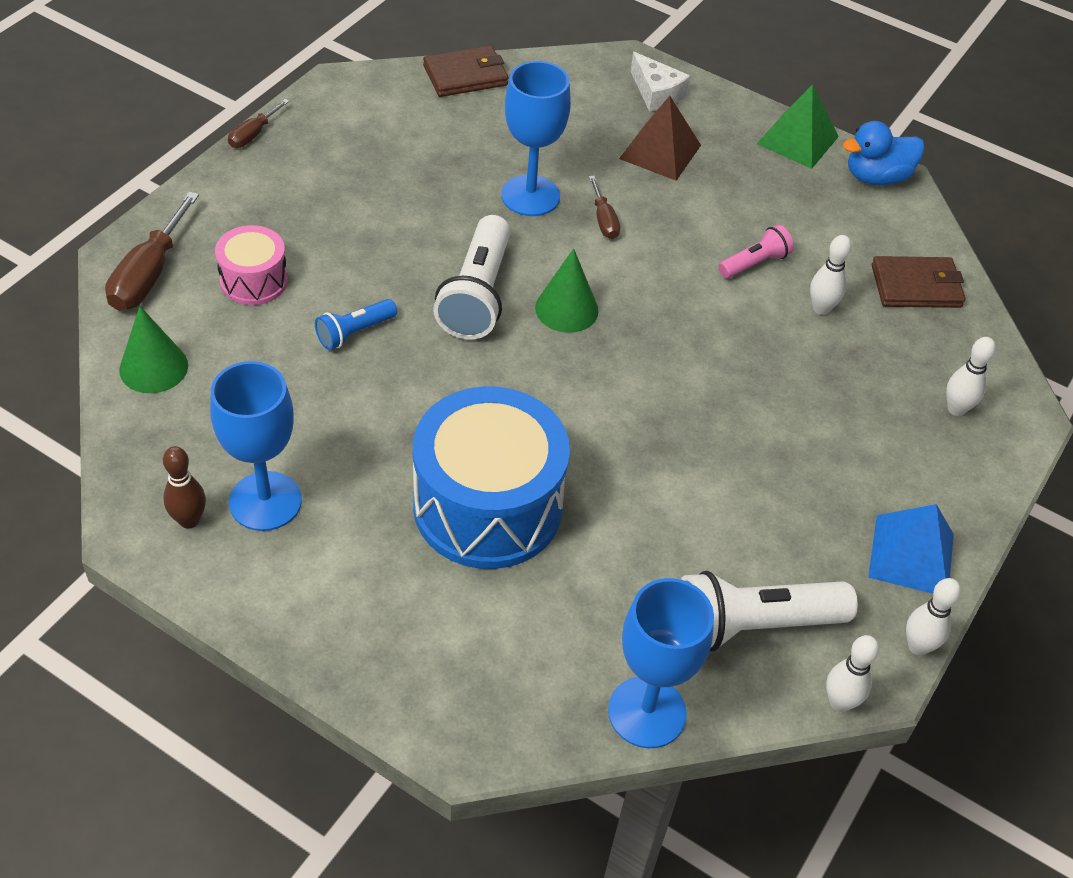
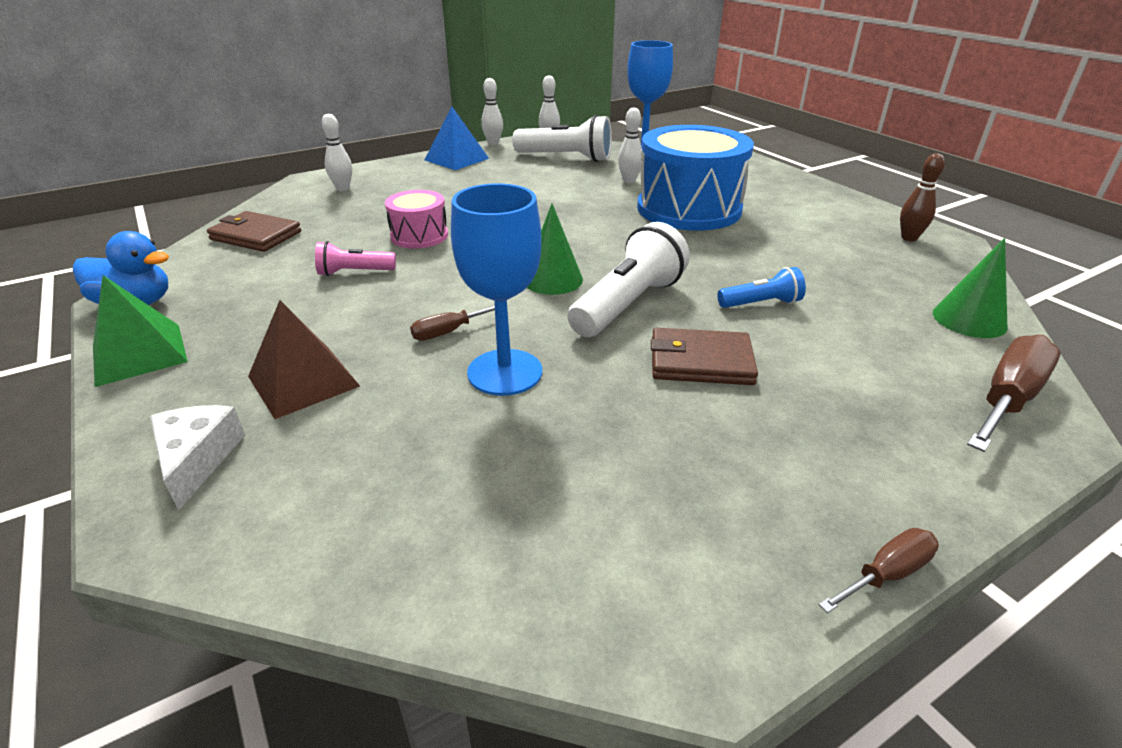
camera: 150 degrees left, 15 degrees down
blue goblet [210,361,302,531] -> none
pink drum [215,225,288,305] -> pink drum moved to [385,190,448,249]
brown wallet [423,46,508,97] -> brown wallet moved to [651,328,758,385]
brown screwdriver [589,176,620,239] -> brown screwdriver turned 135 degrees counterclockwise [410,306,495,341]
white bowling pin [810,235,852,315] -> white bowling pin moved to [618,108,642,183]

